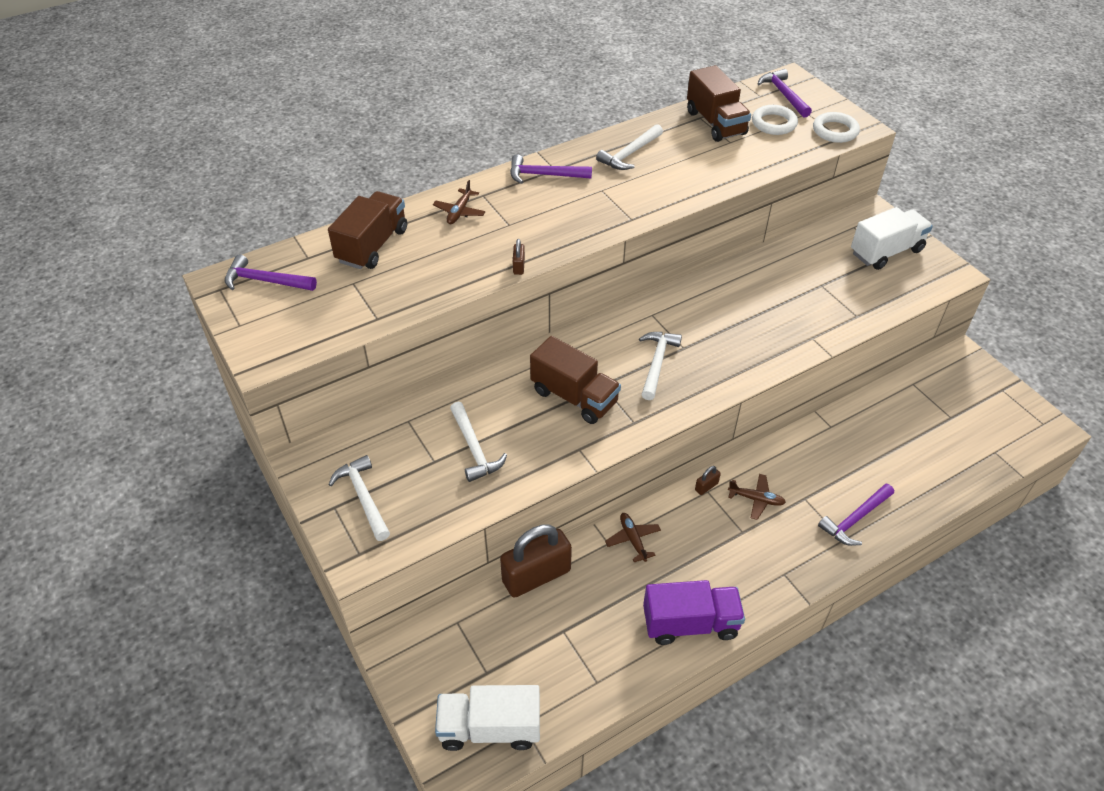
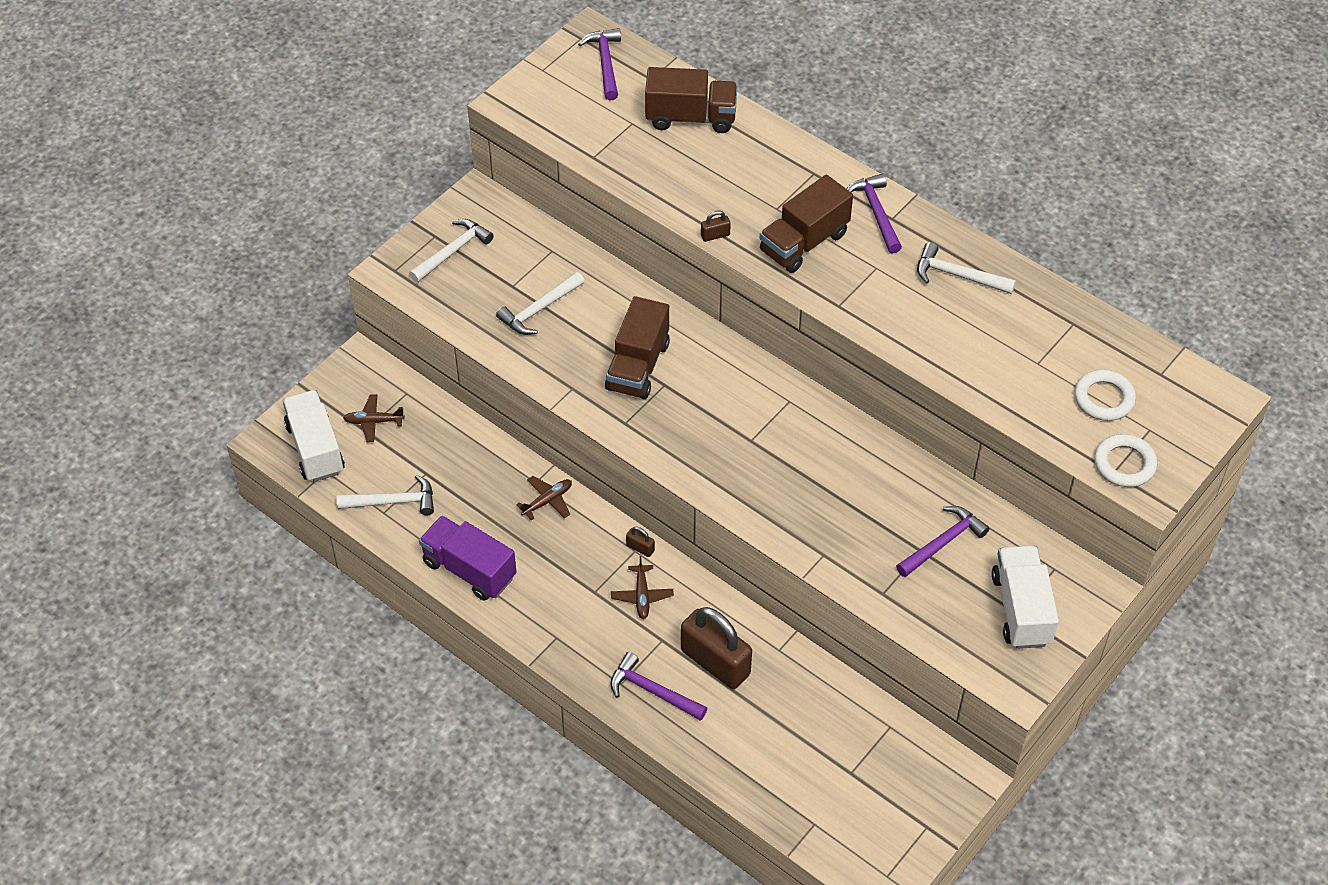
camera: 70 degrees right, 5 degrees up
brown plane [433,180,486,224] -> brown plane moved to [343,394,405,442]
brown padlock [500,524,572,598] -> brown padlock moved to [681,607,752,689]
white hammer [639,332,682,400] -> white hammer moved to [337,475,434,515]
purple truck [643,580,745,645] -> purple truck turned 150 degrees clockwise [419,516,517,601]
brown truck [687,65,751,142] -> brown truck moved to [760,175,853,273]
purple hammer [758,69,812,118] -> purple hammer moved to [896,506,990,577]
white truck [851,207,933,270] -> white truck turned 135 degrees counterclockwise [992,546,1059,649]

